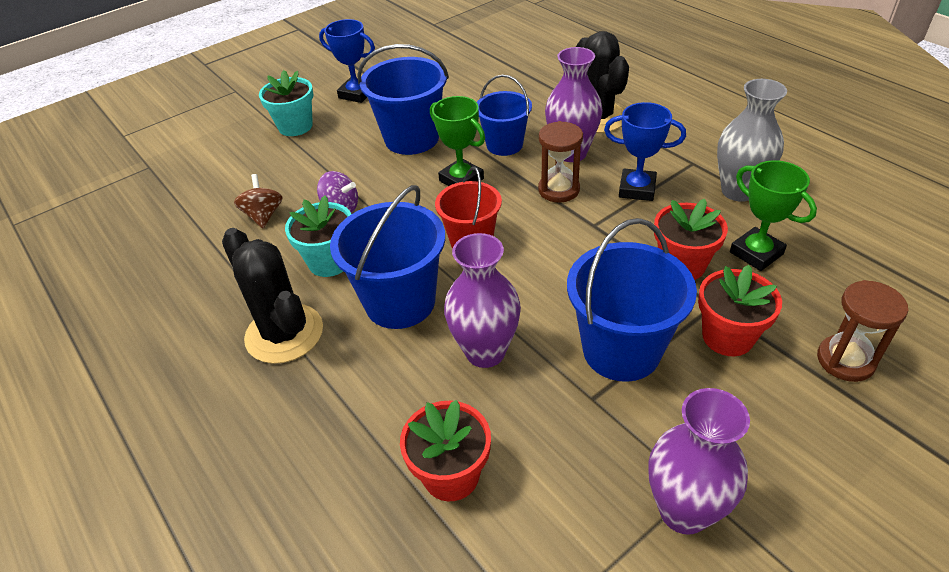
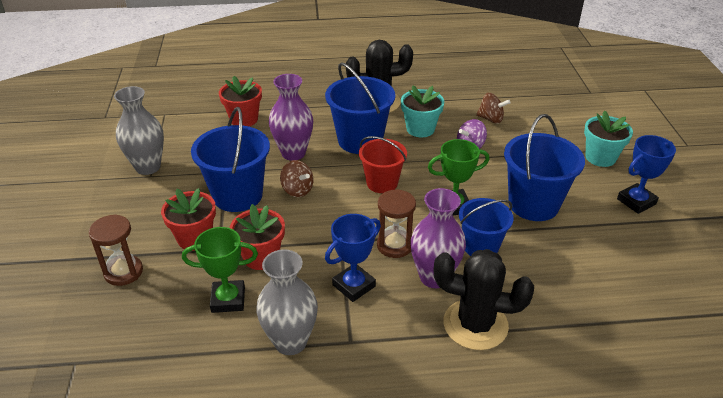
camera: 120 degrees right, 5 degrees down
purple vase [648,388,750,535] -> grey vase [114,86,164,175]
none -> brown spinning top [280,160,313,197]

